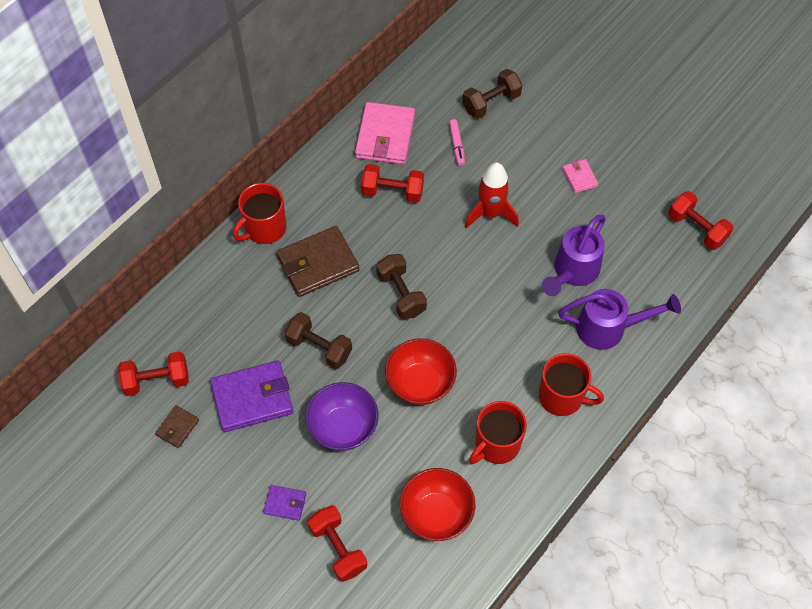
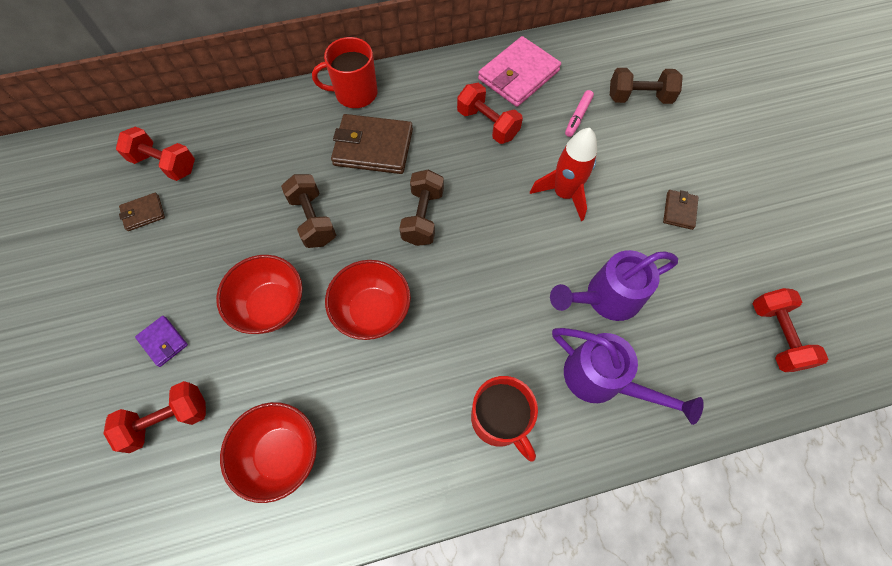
camera: 35 degrees right, 5 degrees up
purple wallet [210,360,293,432] -> none
purple bowl [306,382,379,451] -> red bowl [216,255,303,334]
red dumbbell [307,505,367,582] -> red dumbbell turned 60 degrees clockwise [103,381,206,453]
red mug [469,401,527,464] -> none
pink wallet [562,159,598,193] -> brown wallet [663,190,698,230]

